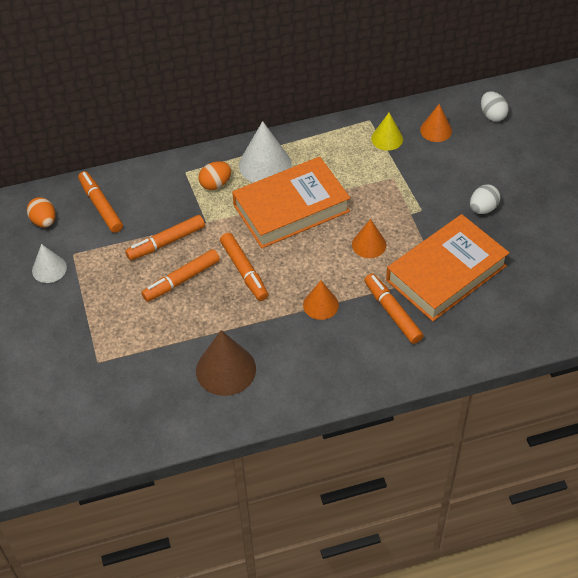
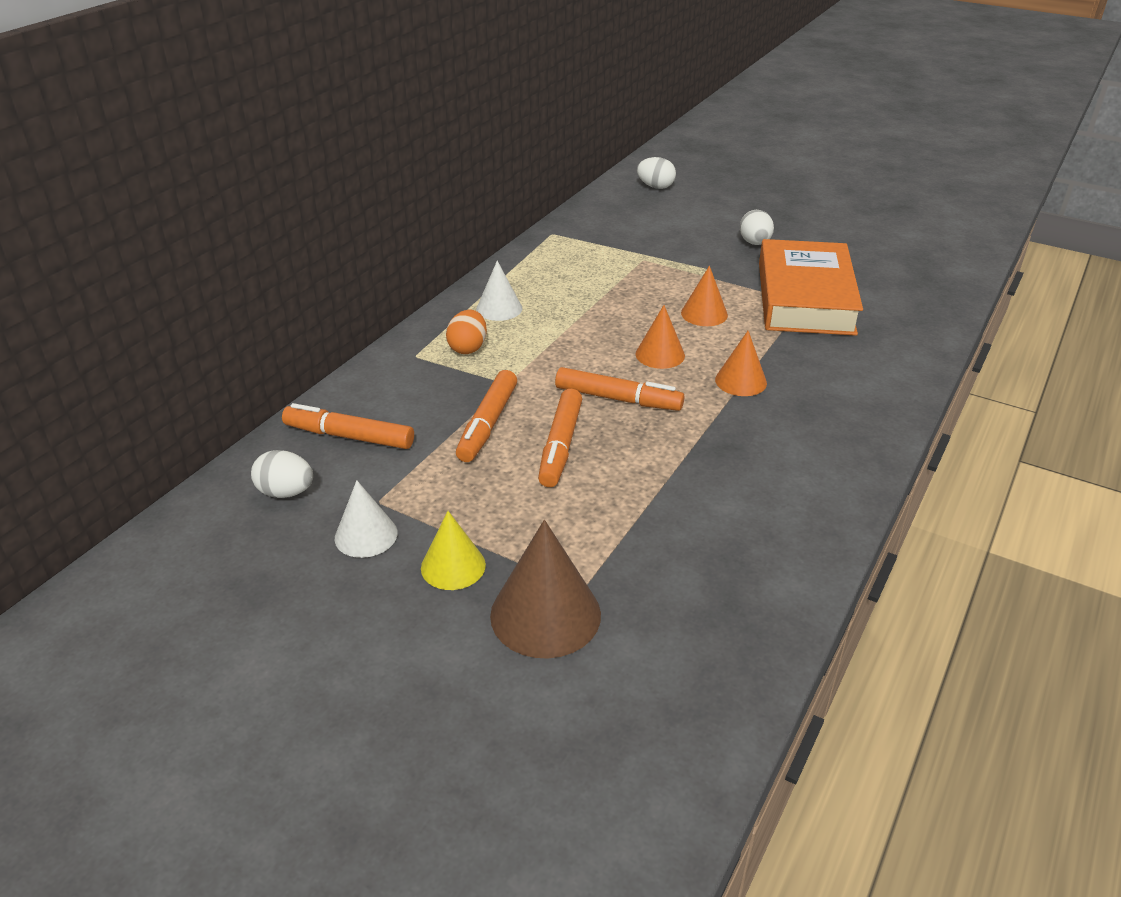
camera: 45 degrees left, 15 degrees down
orange egg [27,197,55,228] -> white egg [251,450,313,498]
brown cone [196,330,256,396] -> brown cone moved to [490,520,601,659]
orange book [232,157,350,248] -> none
white cone [239,121,291,183] -> white cone [476,261,522,321], size x0.62
orange marker [364,273,423,344] -> none
yellow cone [371,113,403,151] -> yellow cone moved to [421,511,486,590]
orange cone [420,104,452,142] -> orange cone moved to [635,305,685,369]

